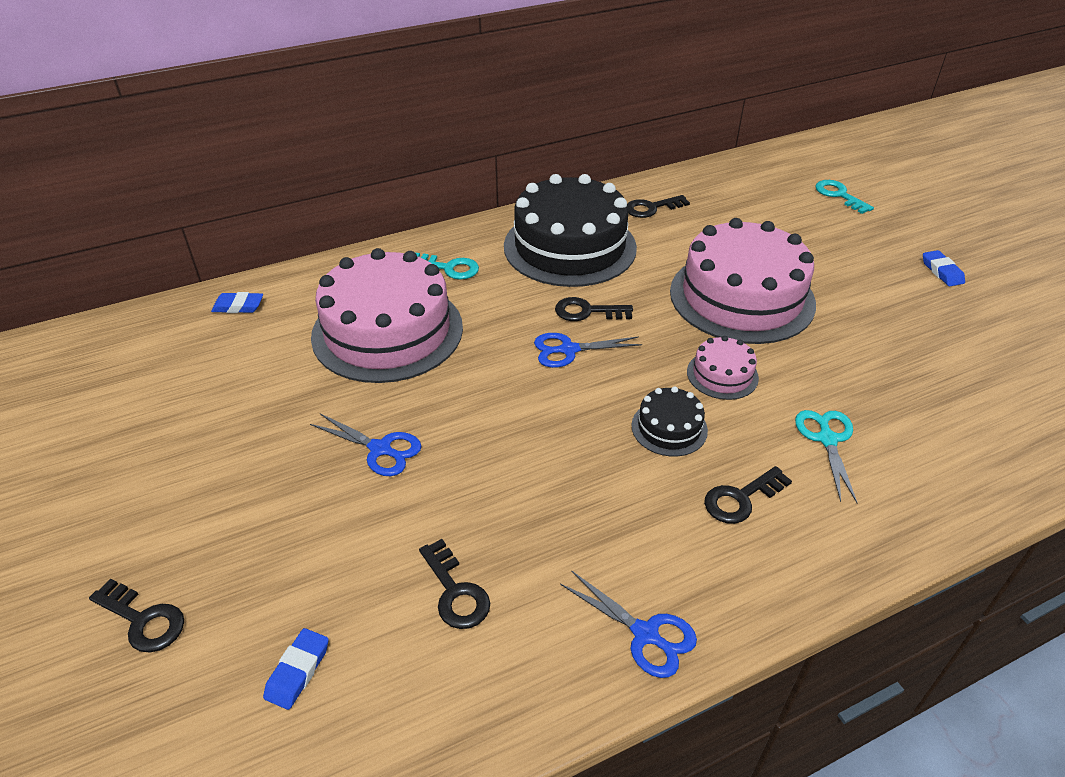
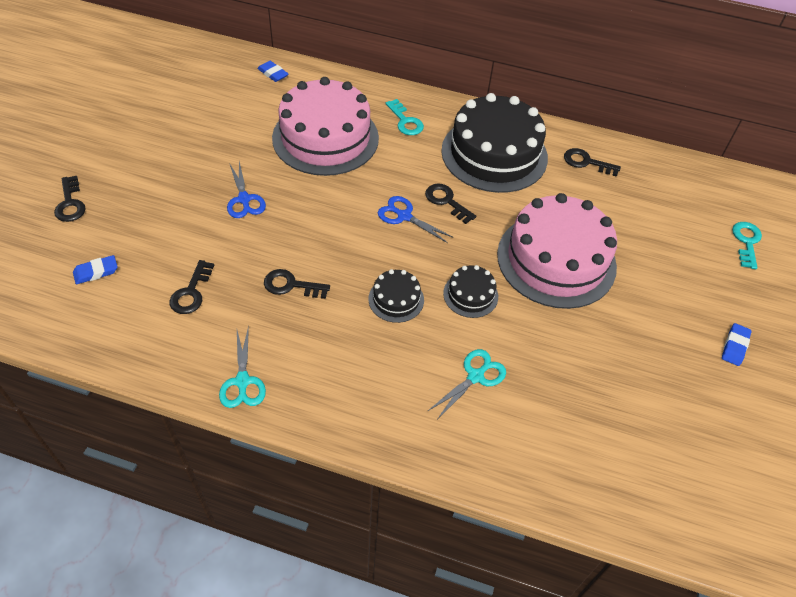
camera: 40 degrees right, 10 degrees up
blue scissors [560,570,697,678] -> turquoise scissors [219,325,266,408]
pink cake [687,336,759,400] -> black cake [443,265,498,318]
black key [704,466,792,524] -> black key moved to [264,269,330,299]

